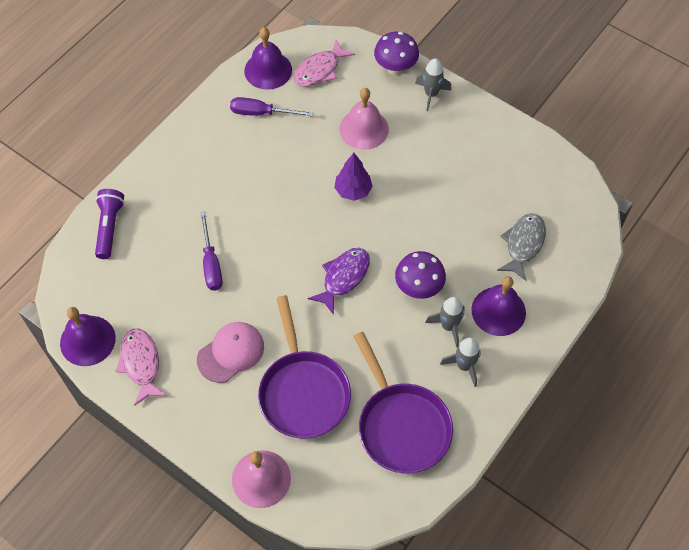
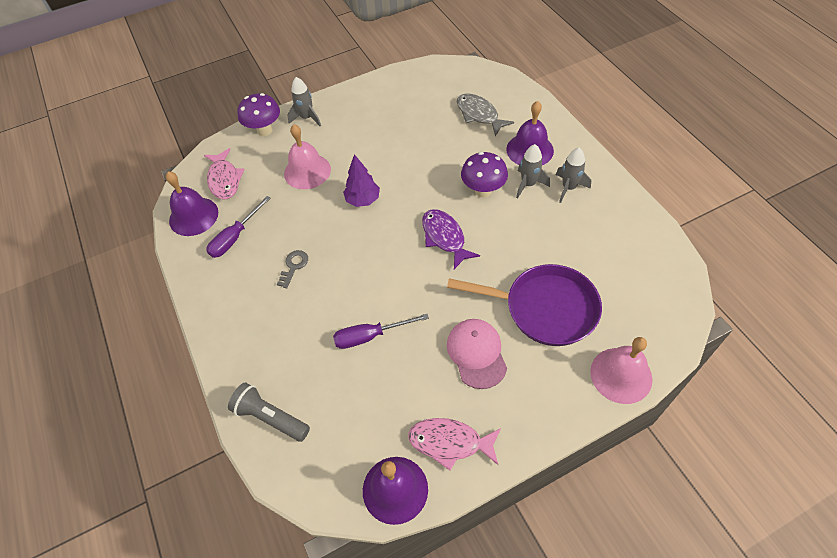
camera: 60 degrees left, 5 degrees down
purple flashlight [95,189,125,259] -> grey flashlight [228,383,310,442]
purple screwdriver [200,211,222,291] -> purple screwdriver turned 150 degrees clockwise [333,314,429,349]
purple pan [354,332,453,473] -> none
none -> grey key [277,250,308,288]

